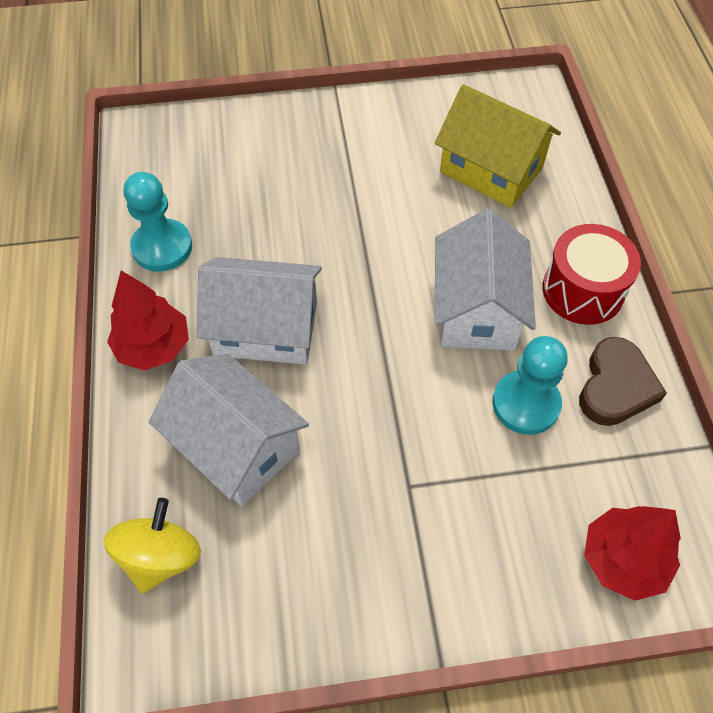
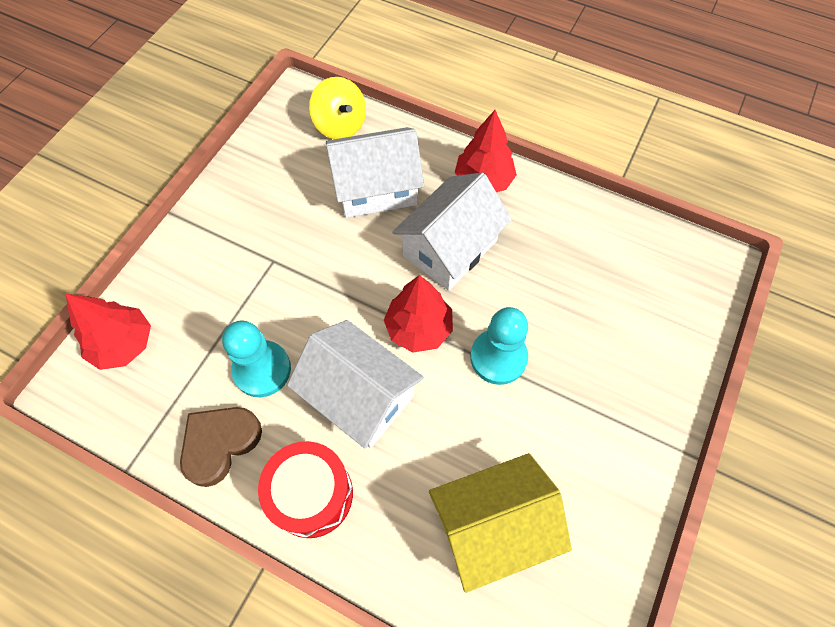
camera: 125 degrees right, 5 degrees up
turquoise pawn [124,172,192,272] -> turquoise pawn moved to [470,307,528,385]
brown heart [579,337,667,426] -> brown heart turned 75 degrees clockwise [180,407,262,487]
none -> red tree [384,275,453,353]

